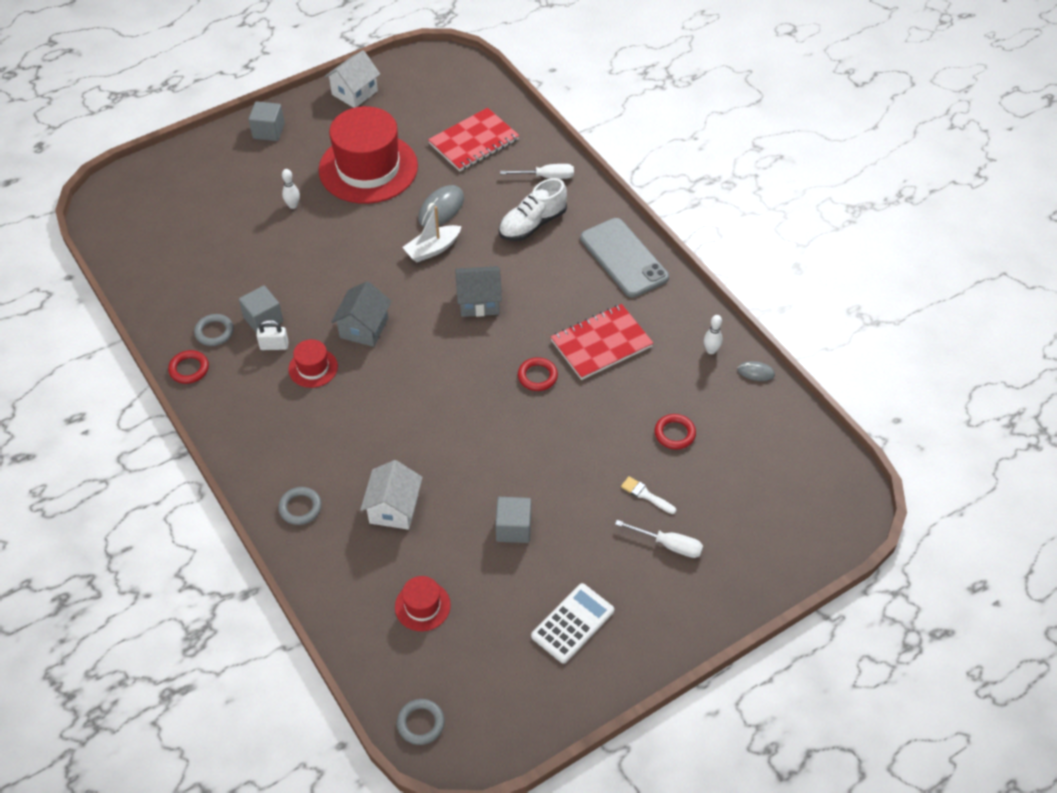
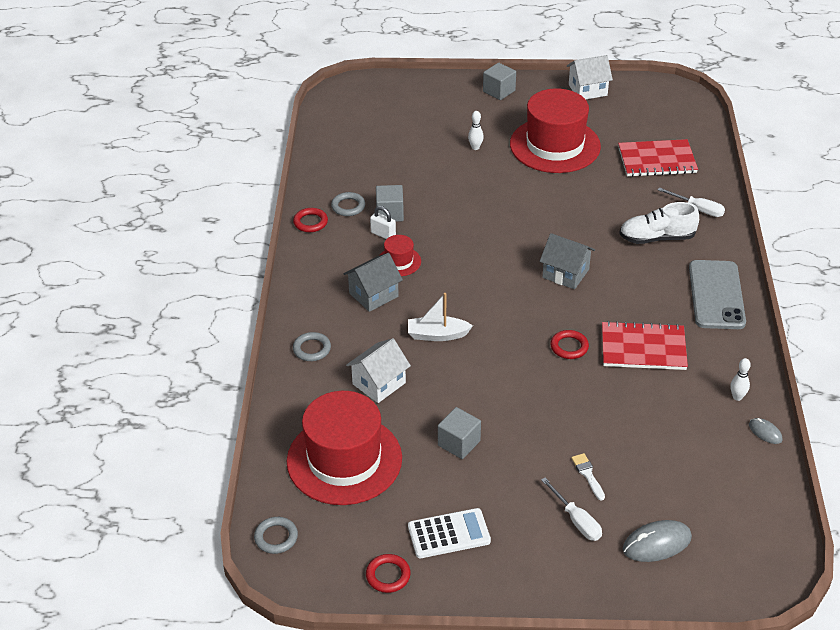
camera: 35 degrees right, 10 degrees down
grey house [331,281,392,347] -> grey house moved to [344,253,403,312]
red hat [395,576,451,631] -> red hat [287,391,402,505], size x2.26
white boat [402,206,462,263] -> white boat moved to [408,293,473,341]
grey mouse [418,185,464,227] -> grey mouse moved to [623,520,692,562]
red ring [655,414,696,449] -> red ring moved to [366,554,411,593]

